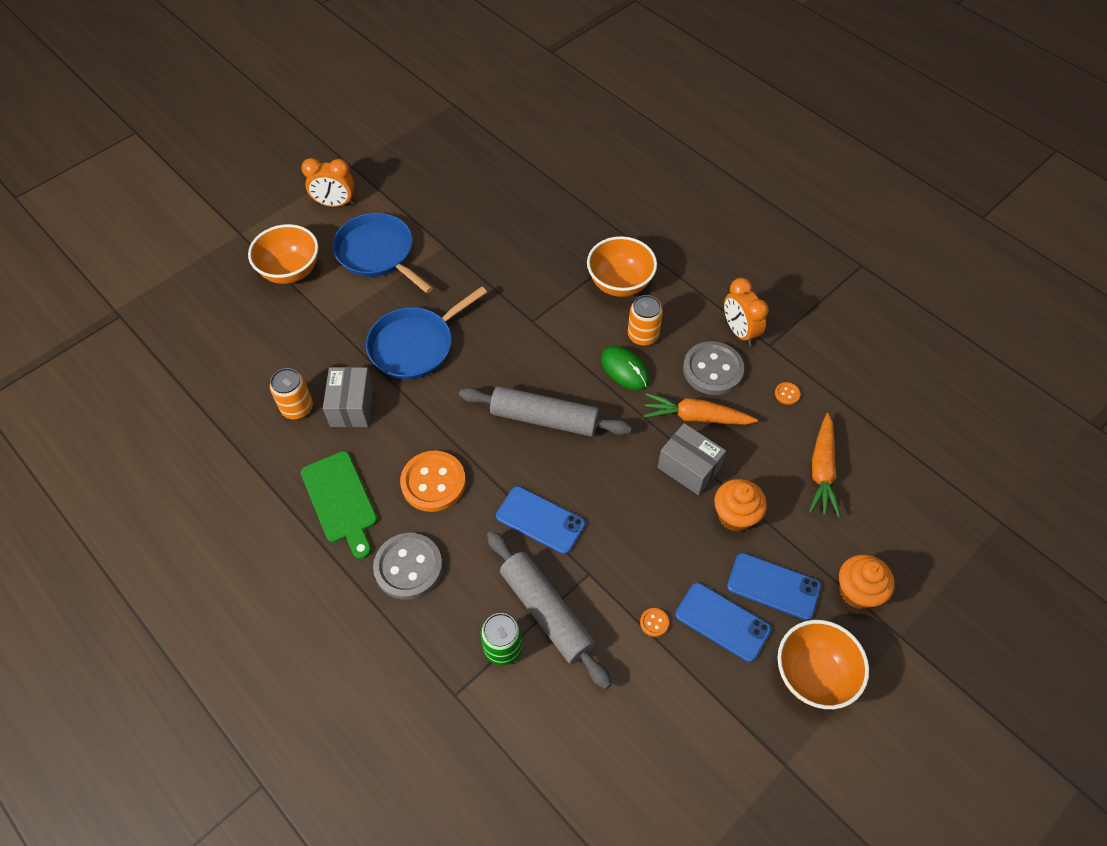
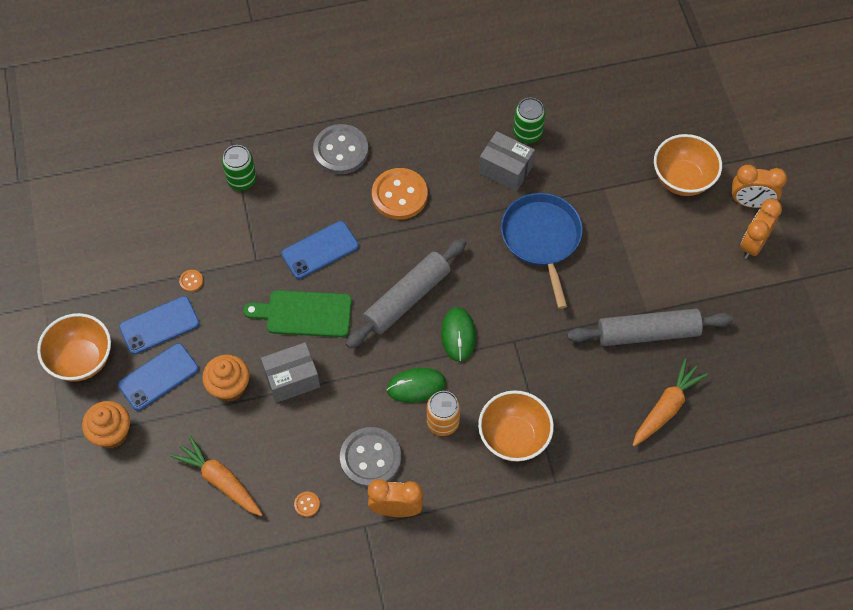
camera: 120 degrees right, 5 degrees up
orange can [270,368,313,419] -> green can [513,98,545,143]
green cutting board [301,451,378,559] -> green cutting board moved to [243,290,352,337]
blue pan [333,213,433,293] -> none
grey rolling pin [487,531,612,689] -> grey rolling pin moved to [567,308,733,346]
orange carrot [643,393,758,425] -> orange carrot moved to [632,359,708,447]
none -> green mouse [441,307,476,362]
none -> orange clock [732,165,787,208]

